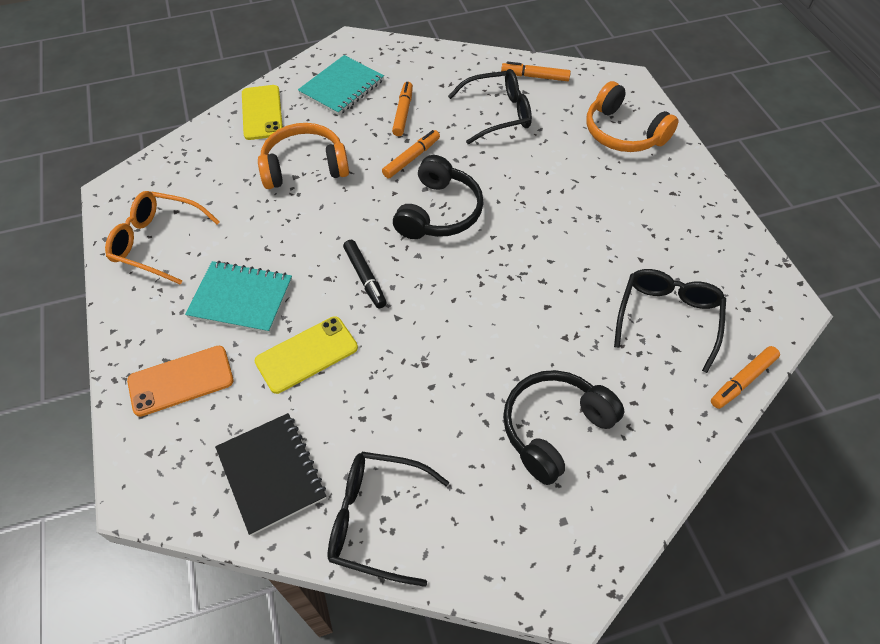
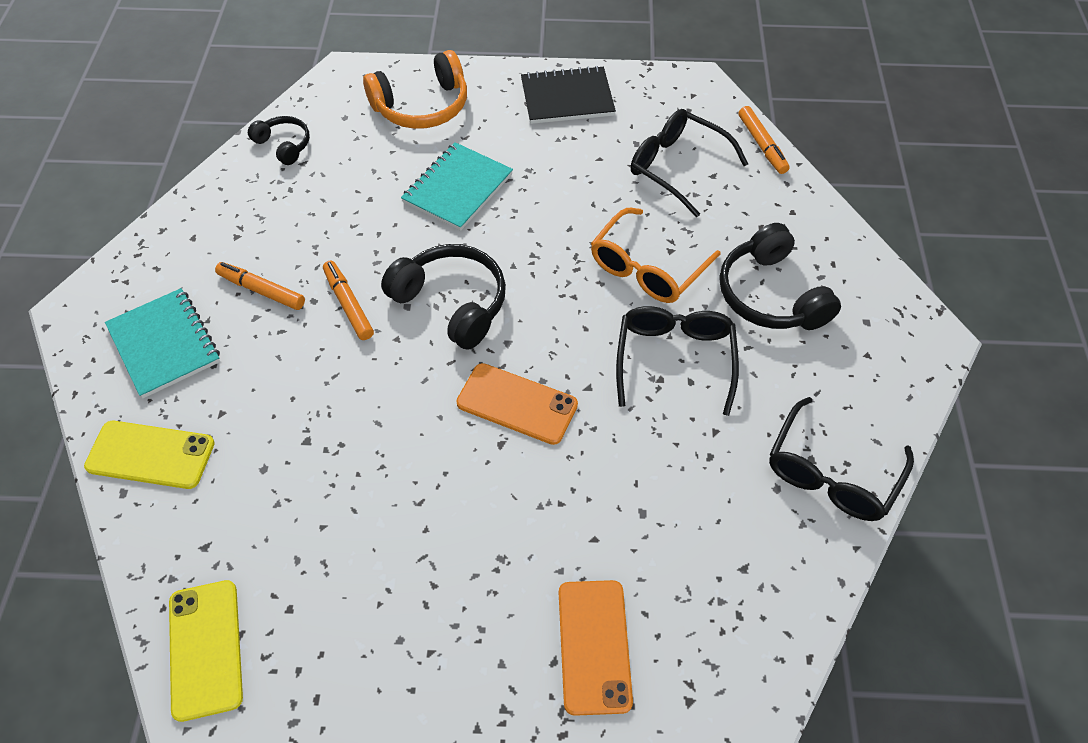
camera: 70 degrees left, 0 degrees up
orange glasses [105,191,220,285] -> orange glasses moved to [591,208,721,303]
turquoise notebook [185,261,292,333] -> turquoise notebook moved to [401,142,513,231]
black notebook [215,413,326,536] -> black notebook moved to [521,66,616,124]
yellow phone [255,316,358,394] -> yellow phone moved to [169,580,243,722]
orange headphones [258,123,349,189] -> none
black marker [343,240,387,308] -> orange phone [456,363,578,445]
black glasses [448,69,532,144] -> black glasses moved to [616,306,739,416]
orange marker [501,61,571,81] -> black headphones [248,116,310,165]

